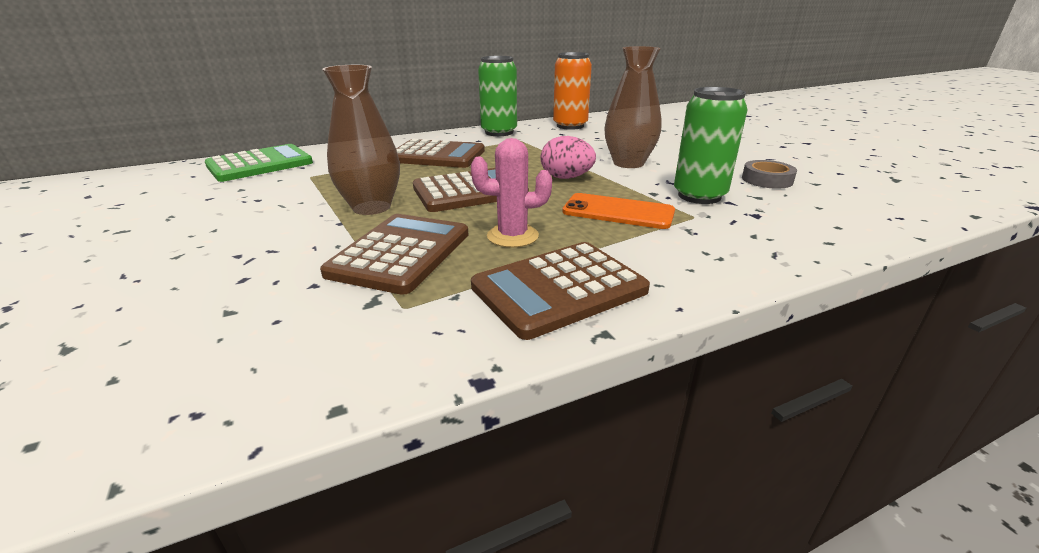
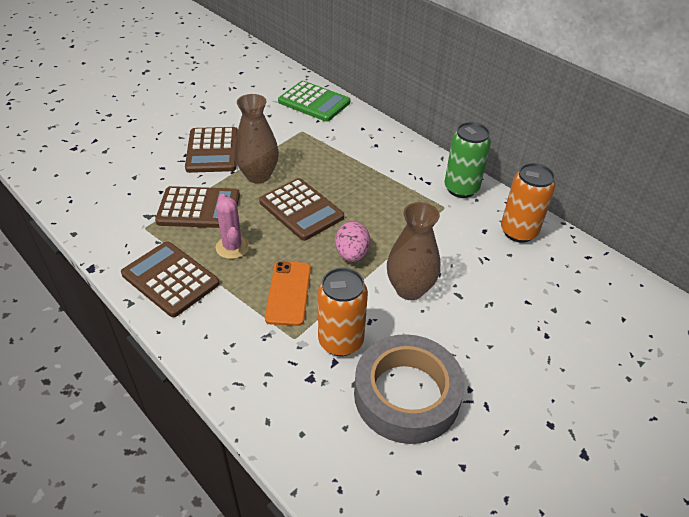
camera: 70 degrees right, 15 degrees up
brown calculator [396,139,485,168] -> brown calculator moved to [185,127,238,173]
green can [674,87,748,204] -> orange can [318,268,368,356]
grey tape [742,160,797,189] -> grey tape [354,334,465,444], size x2.21

